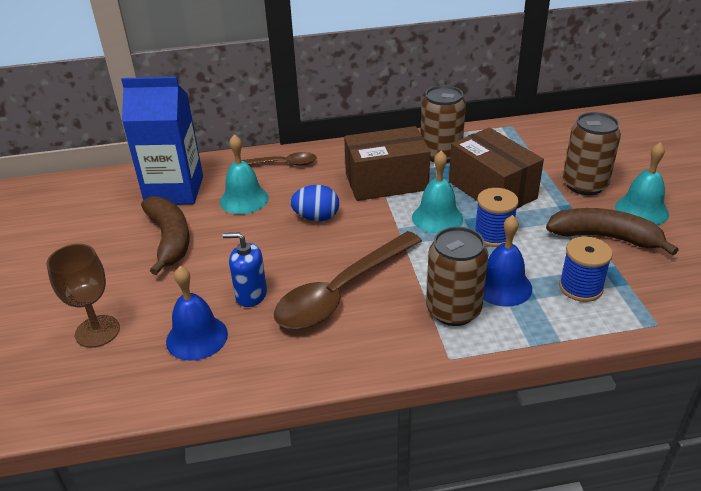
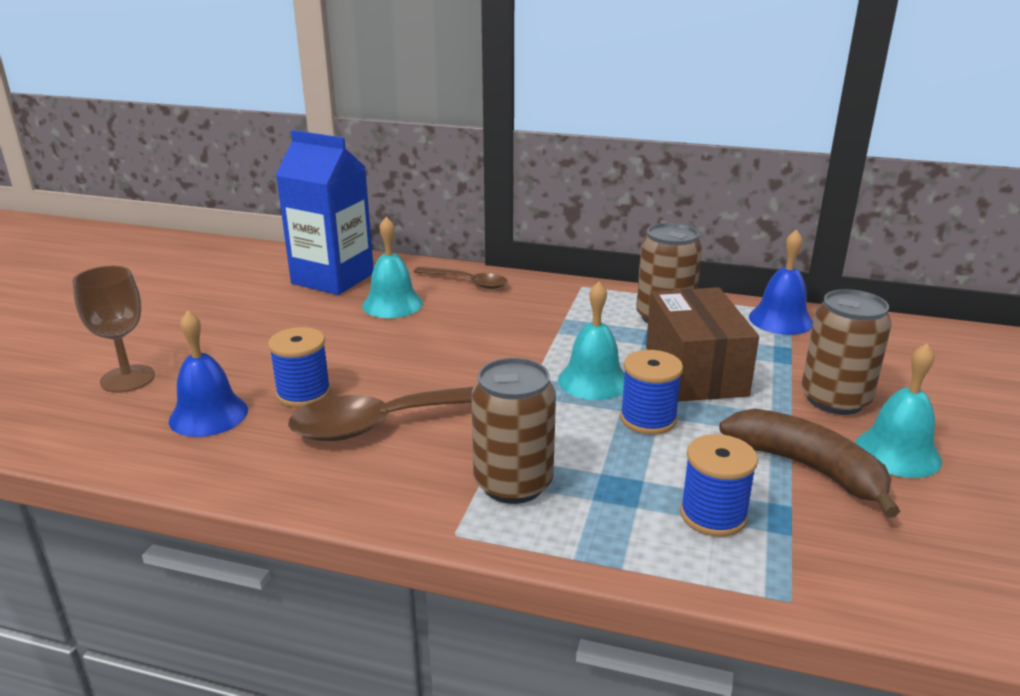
camera: 25 degrees right, 10 degrees down
brown banana [141,196,189,275] -> none
blue soap dispenser [223,233,267,307] -> blue spool [268,327,331,408]
blue egg [290,185,339,221] -> none
brown box [344,126,430,201] -> none
blue bell [483,215,532,307] -> blue bell moved to [749,229,813,335]

